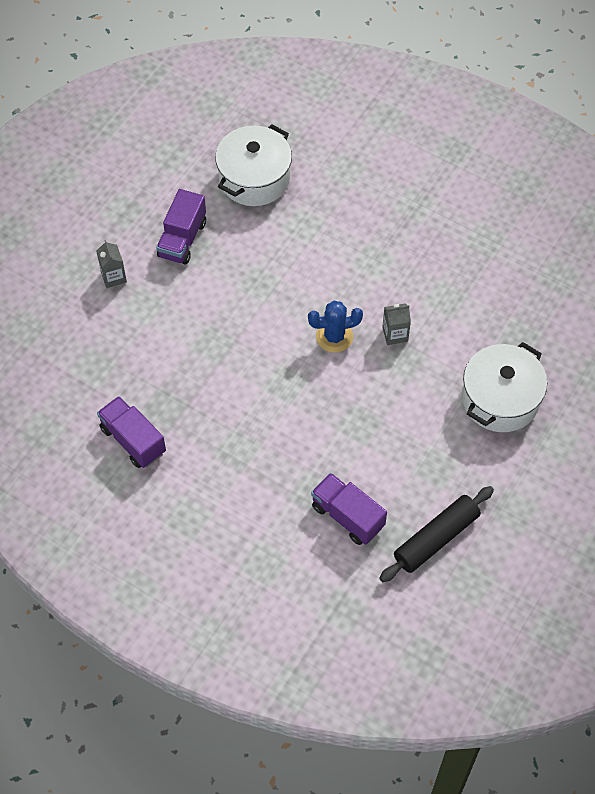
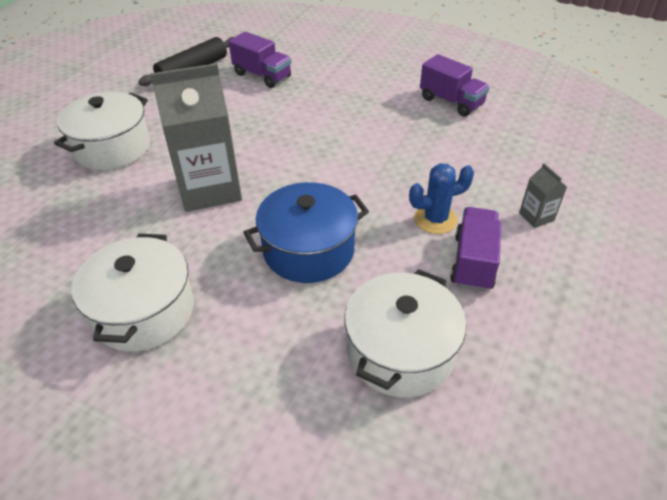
camera: 175 degrees right, 15 degrees down
blue cactus [308,301,363,353] -> blue cactus moved to [409,163,474,234]
grey carton [382,303,411,345] -> grey carton [150,63,242,212], size x2.37
none -> white pot [71,234,194,352]
none -> blue pot [243,182,369,283]

